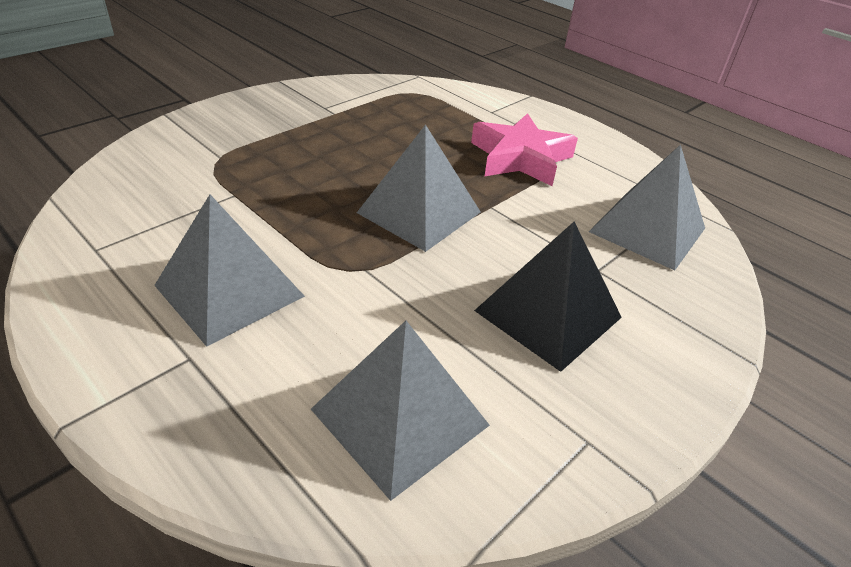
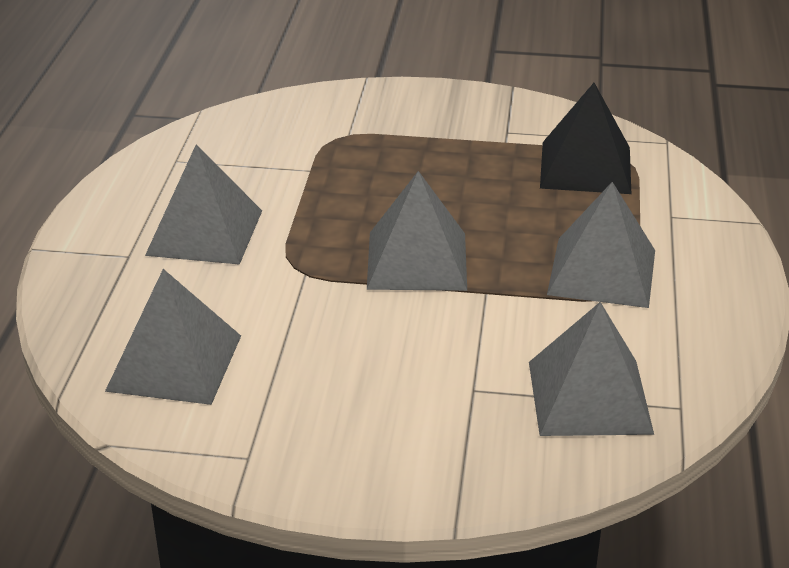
camera: 55 degrees right, 5 degrees down
pink star [471,113,578,186] -> grey pyramid [547,182,655,308]
black pyramid [474,222,622,372] -> black pyramid moved to [540,83,631,194]

